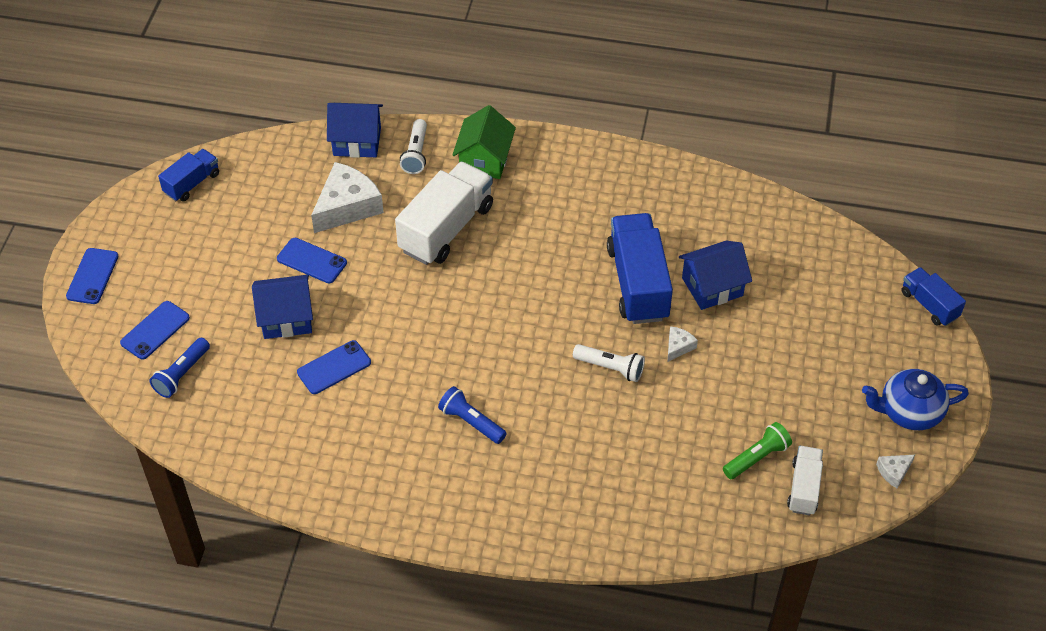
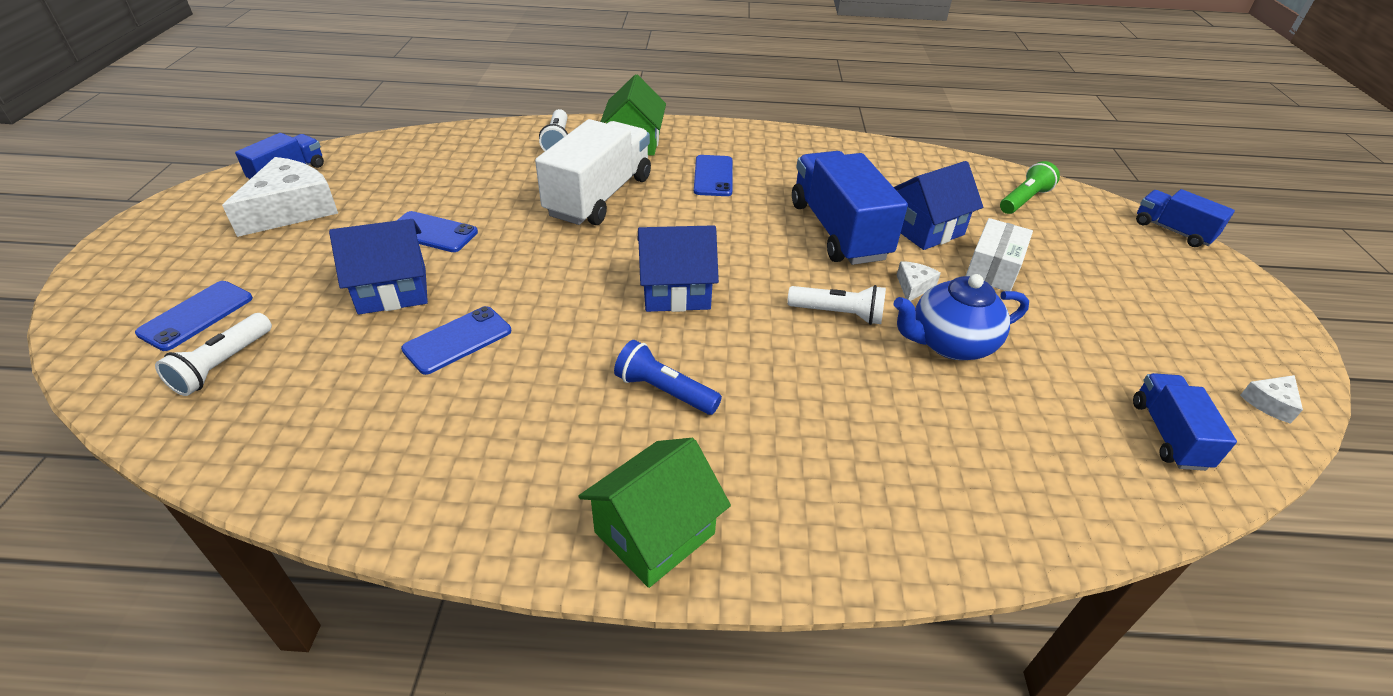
camera: 10 degrees left, 10 degrees down
blue phone [66,248,118,304] -> blue phone moved to [694,155,732,196]
blue flashlight [150,338,210,398] -> white flashlight [155,313,272,396]
white cheese [311,162,384,233] -> white cheese moved to [222,157,338,237]
blue house [327,103,383,158] -> blue house moved to [638,225,719,312]
green flashlight [723,422,792,479] -> green flashlight moved to [1000,161,1060,214]
white truck [787,446,823,516] -> blue truck [1133,373,1237,471]
blue teapot [862,369,969,430] -> blue teapot moved to [894,274,1029,360]
none -> green house [578,438,731,588]
none -> white box [966,218,1033,291]

